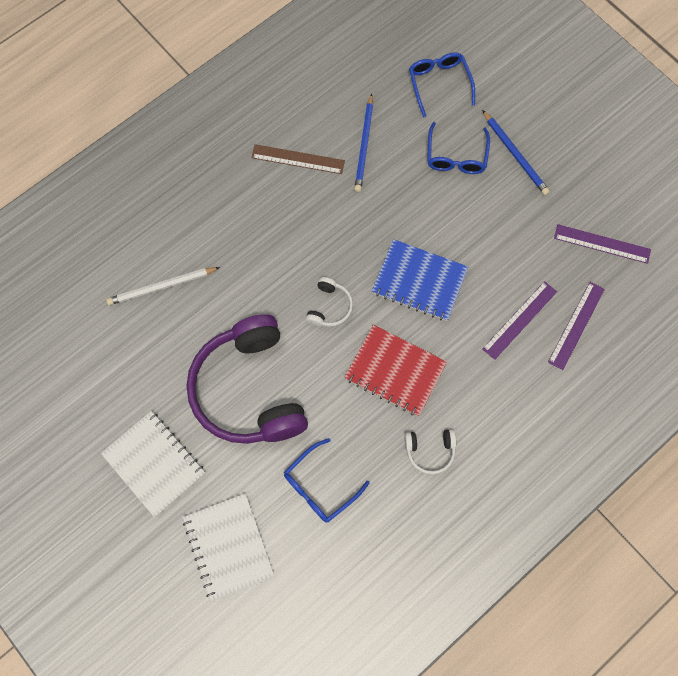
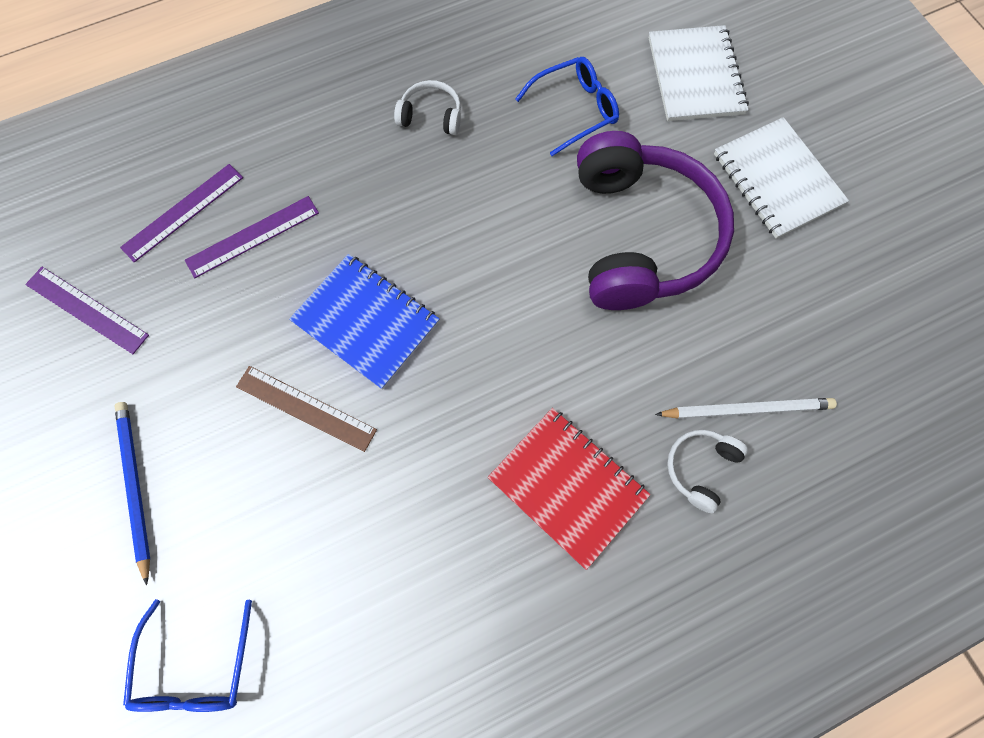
camera: 165 degrees left, 0 degrees up
brown ruler [251,144,345,174] -> brown ruler moved to [236,366,377,452]
white headphones [305,277,353,327] -> white headphones moved to [667,430,748,513]
red notebook [344,325,447,416] -> red notebook moved to [488,408,651,570]
blue pencil [354,94,373,192] -> none
blue glasses [427,122,490,174] -> none

